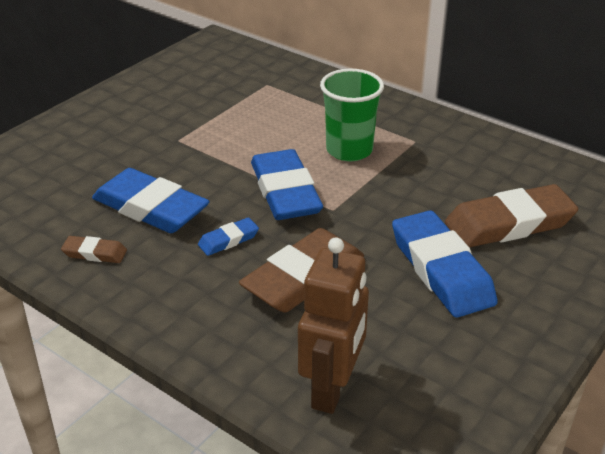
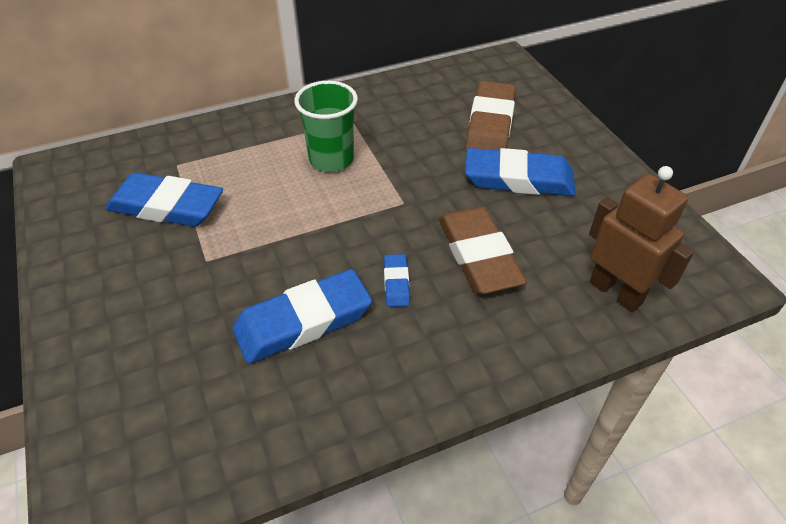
camera: 60 degrees left, 10 degrees up
brown eraser [61,236,127,263] -> none
blue eraser [251,149,323,220] -> blue eraser moved to [105,172,223,227]

